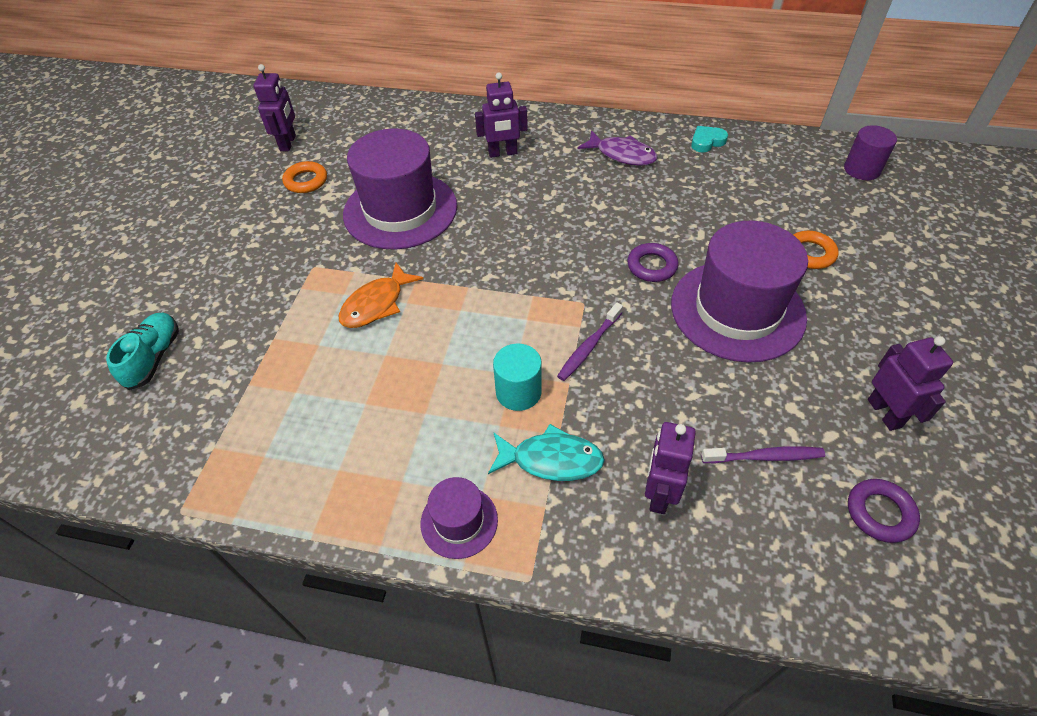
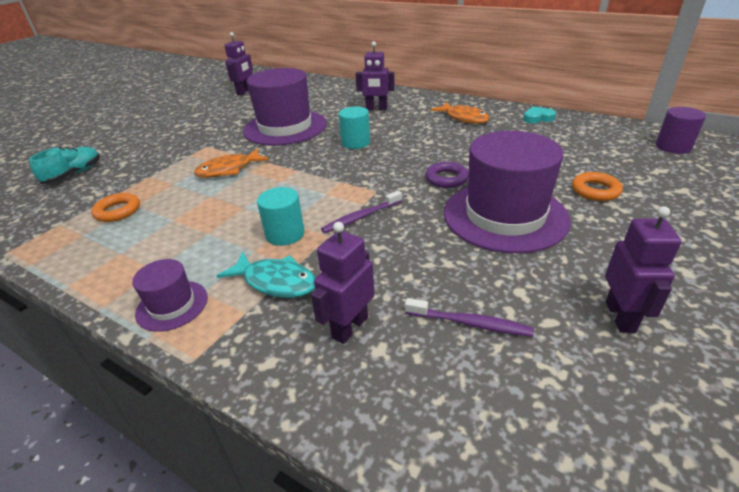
camera: 20 degrees right, 15 degrees down
orange ring [282,161,327,193] -> orange ring moved to [91,193,140,222]
purple fish [578,130,658,166] -> orange fish [431,102,490,124]
purple ring [848,479,920,543] -> none
none -> turquoise cylinder [338,107,370,149]

